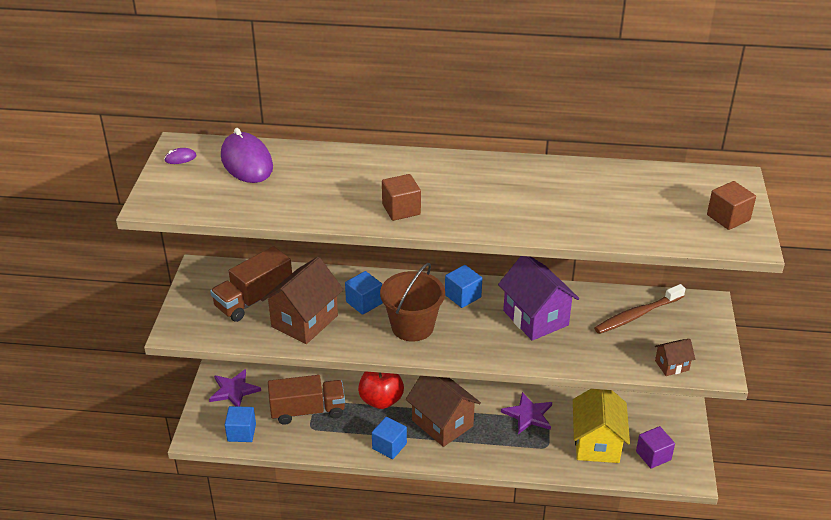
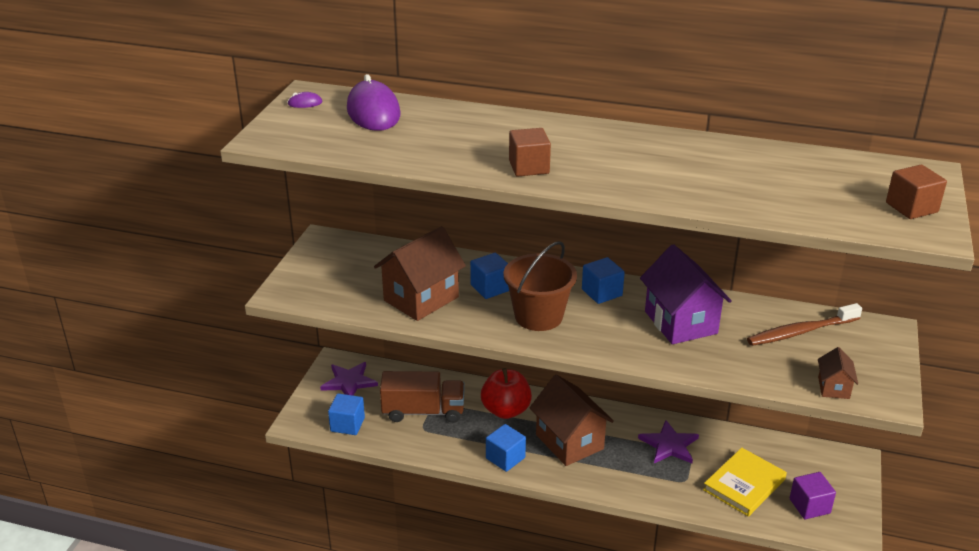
camera: 10 degrees right, 5 degrees down
brown truck [210,246,292,322] -> none
yellow house [573,389,630,463] -> yellow book [703,448,787,517]
brown house [655,339,695,376] -> brown house turned 75 degrees counterclockwise [818,347,858,399]

